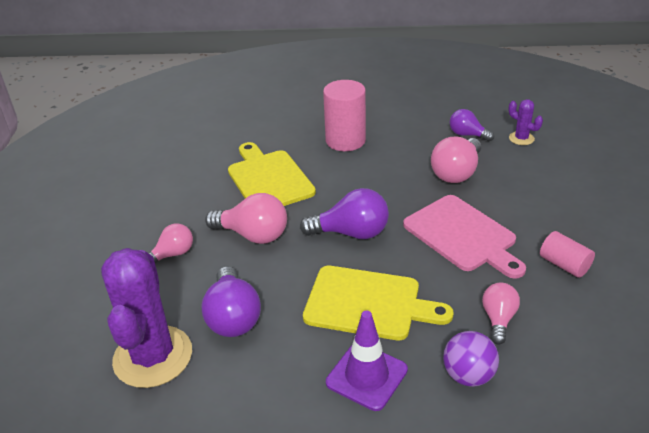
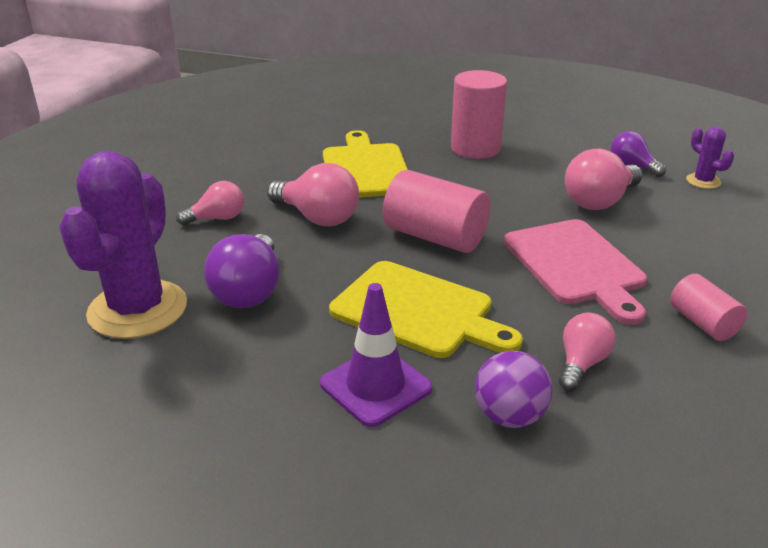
camera: 15 degrees right, 5 degrees down
purple light bulb [300,188,389,239] -> pink cylinder [383,170,490,253]

